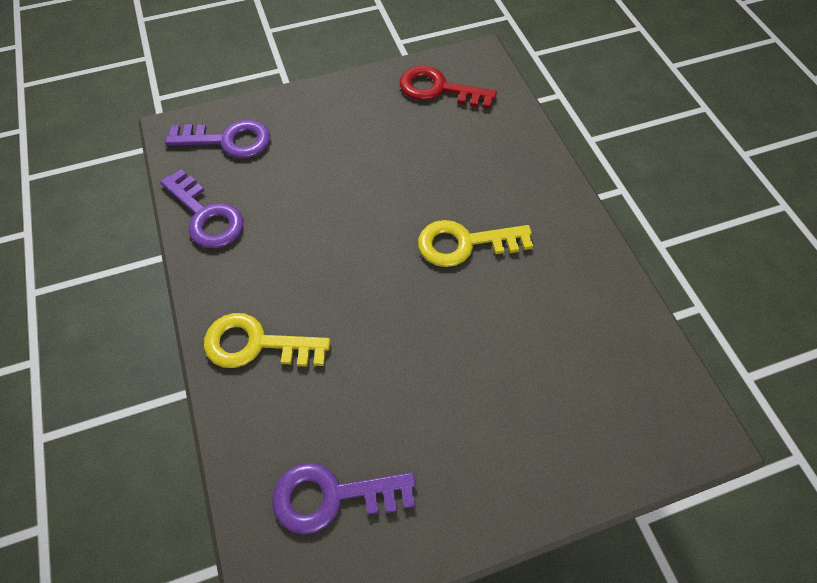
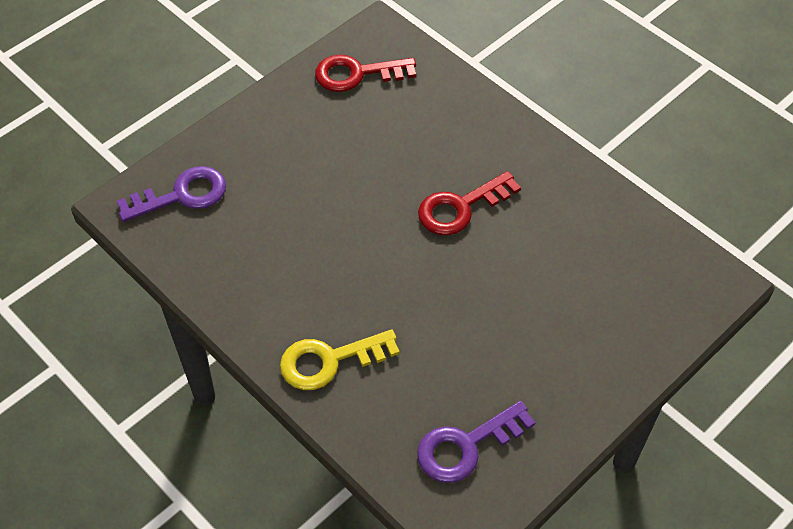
camera: 25 degrees left, 5 degrees down
purple key [160,169,243,248] -> none
yellow key [418,220,533,267] -> red key [418,171,521,235]

